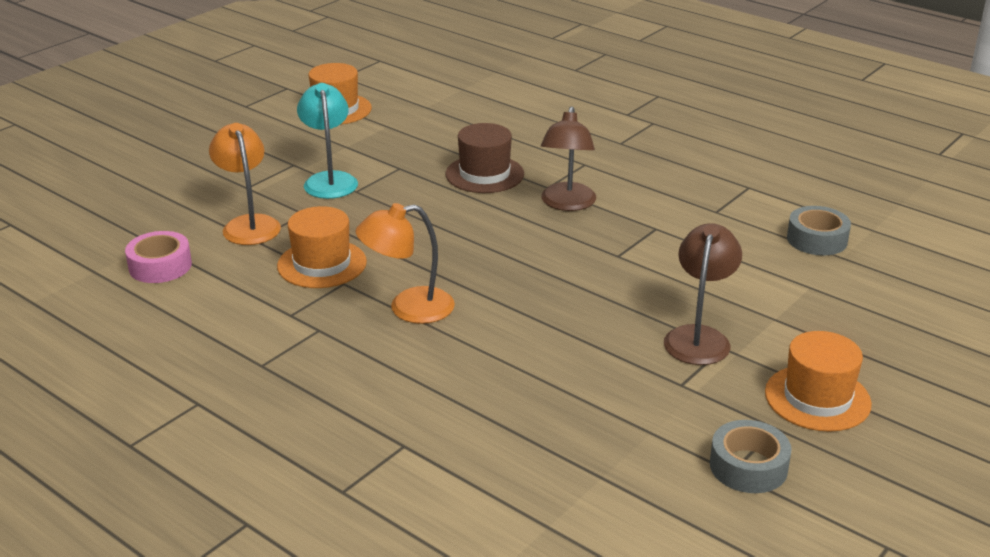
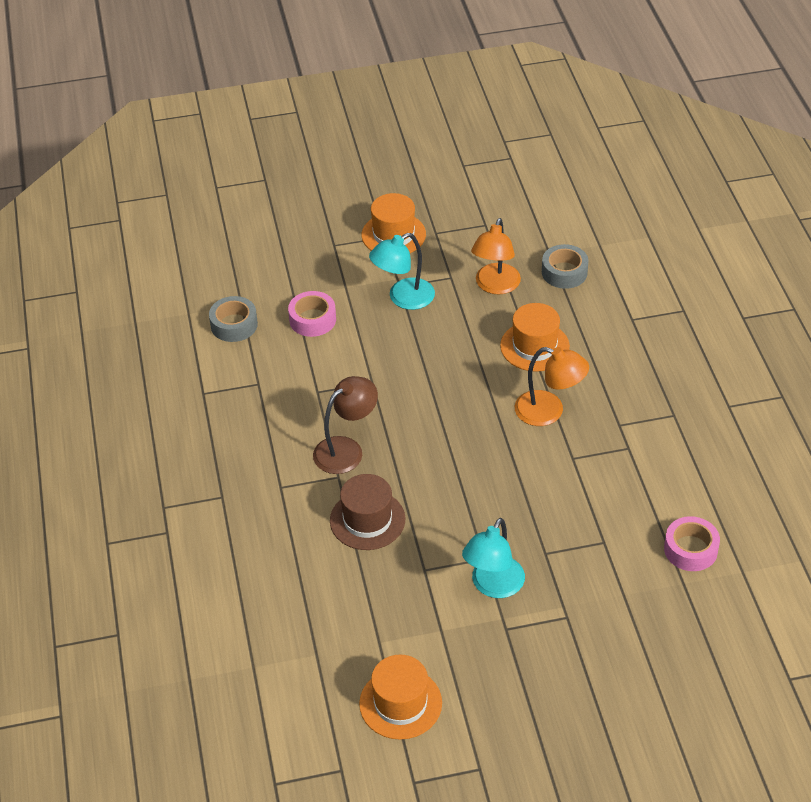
camera: 140 degrees left, 15 degrees up
orange lamp [209,123,281,245] -> orange lamp moved to [471,218,521,295]
orange hat [277,206,367,288] -> orange hat moved to [500,303,570,372]
brown lamp [664,223,742,365] -> turquoise lamp [369,233,435,310]
grey tape [710,420,792,493] -> grey tape moved to [542,244,589,289]
none -> pink tape [288,291,336,337]

